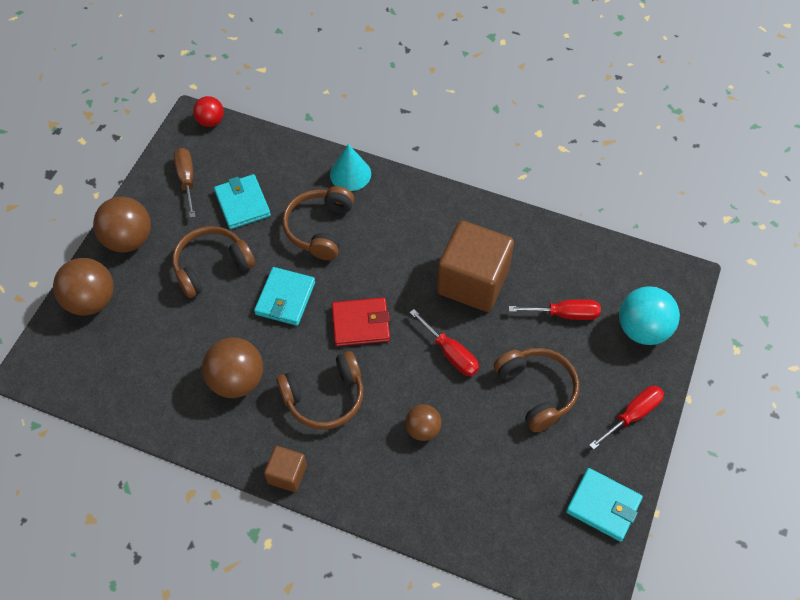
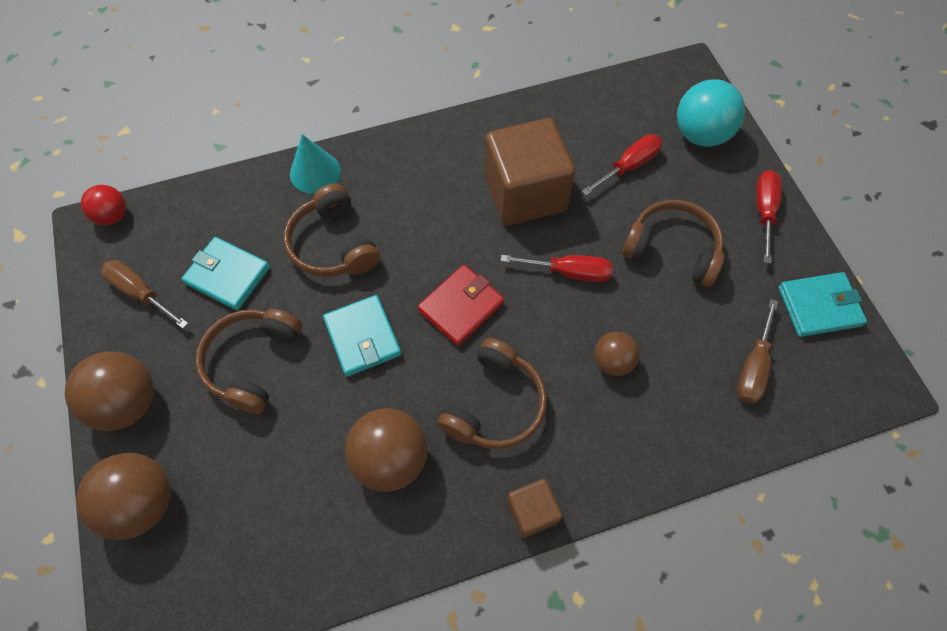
camera: 40 degrees left, 5 degrees up
none -> brown screwdriver [737,299,778,404]

